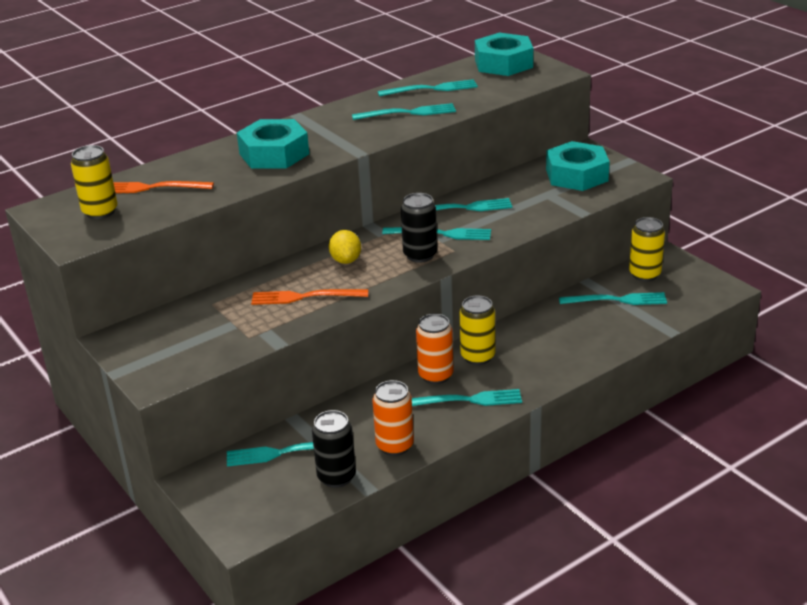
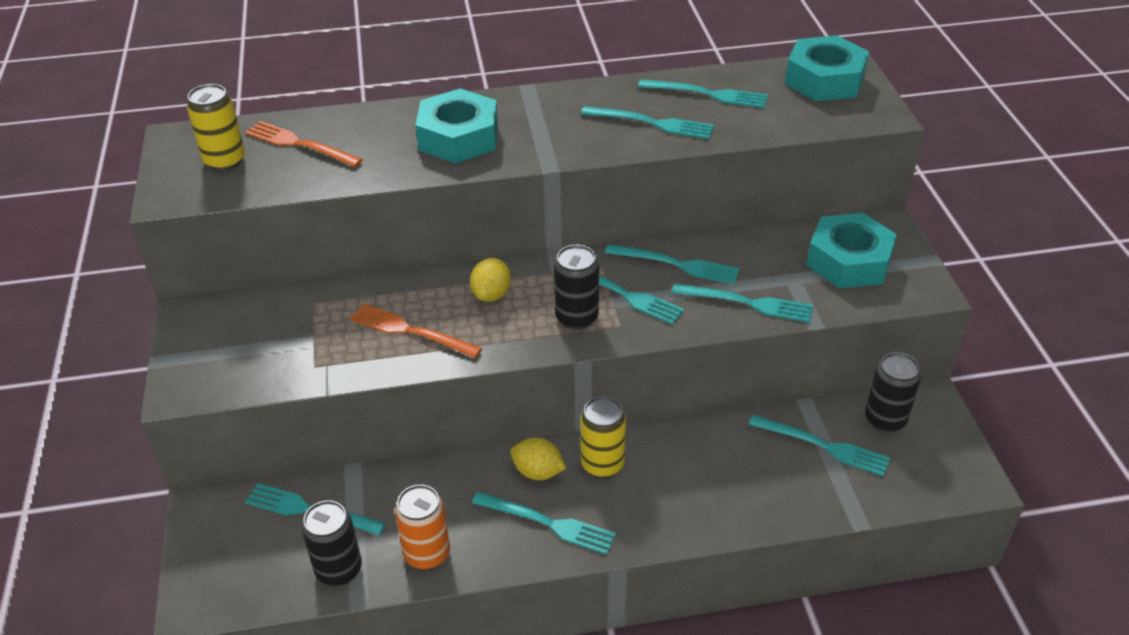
camera: 25 degrees right, 10 degrees up
orange can [416,314,454,384] -> yellow lemon [510,437,566,480]
yellow can [629,217,665,281] -> black can [865,352,921,433]
none -> turquoise fork [672,283,813,323]

